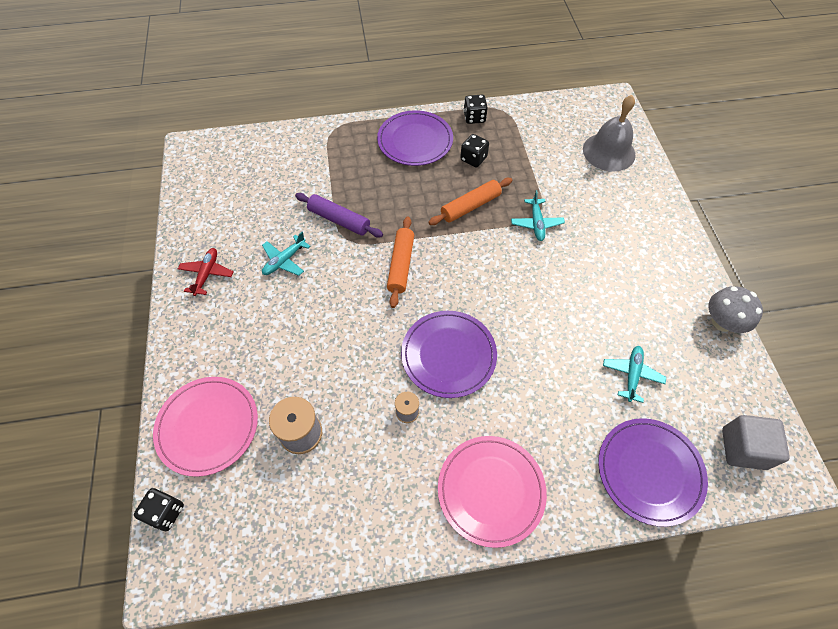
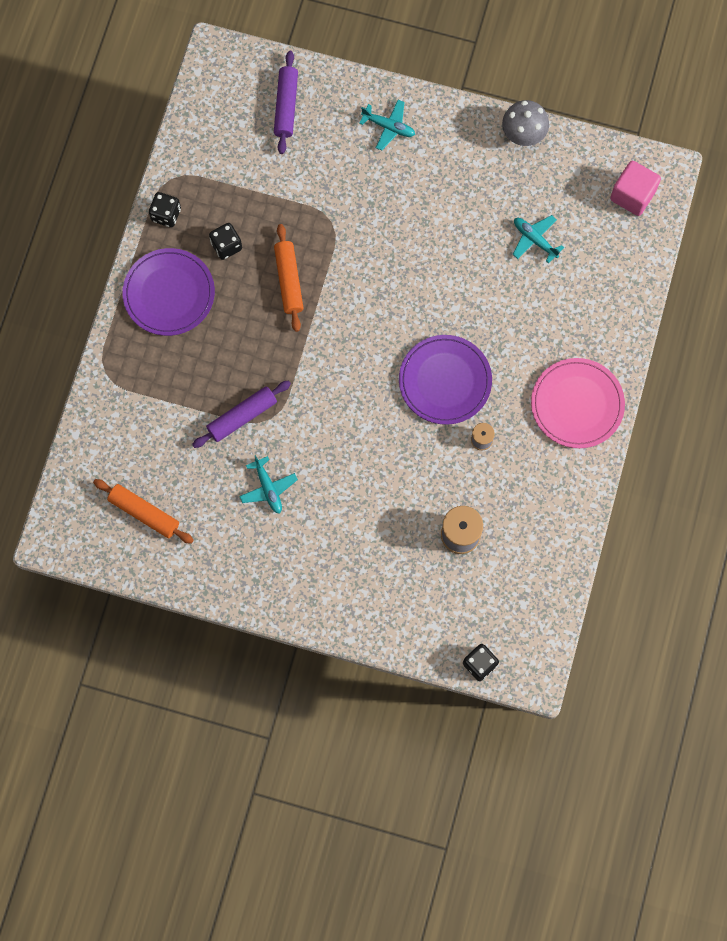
camera: 65 degrees left, 15 degrees up
pink plate [153,377,258,477] -> none
red plane [178,248,234,296] -> none
orange rolling pin [387,217,414,308] -> orange rolling pin moved to [93,479,194,544]
turquoise plane [511,190,565,241] -> turquoise plane moved to [359,100,415,150]
grey bell [583,95,636,172] -> purple rolling pin [274,51,298,154]
purple plate [598,418,708,527] -> none
grey cube [722,415,790,470] -> pink cube [610,160,661,216]

